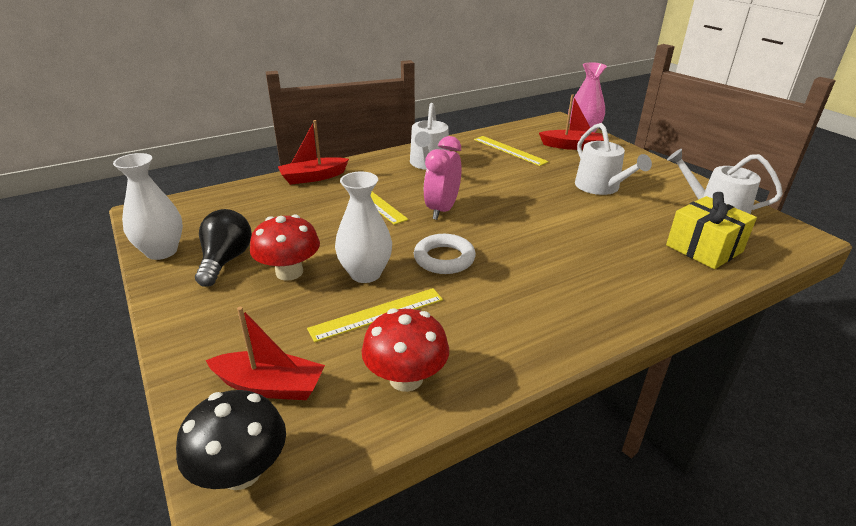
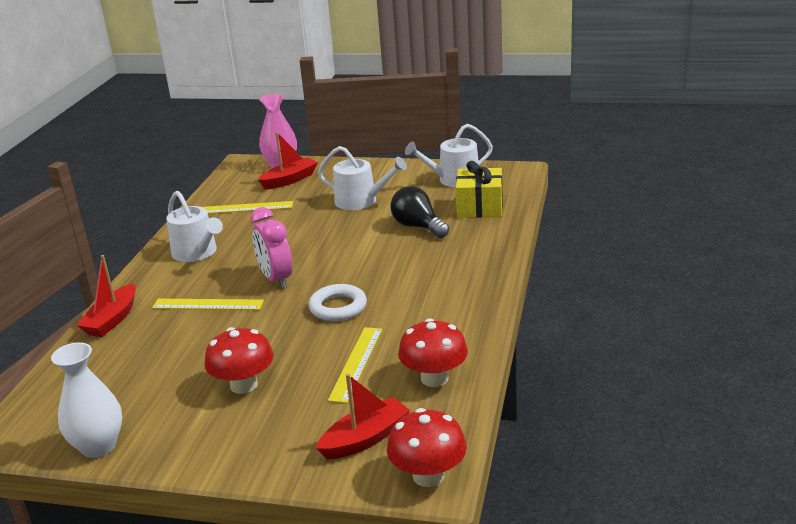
camera: 45 degrees left, 5 degrees down
black mushroom [176,390,286,490] -> red mushroom [387,408,467,487]
black light bulb [195,209,252,287] -> black light bulb moved to [390,186,449,238]
white vase [335,172,392,283] -> none

